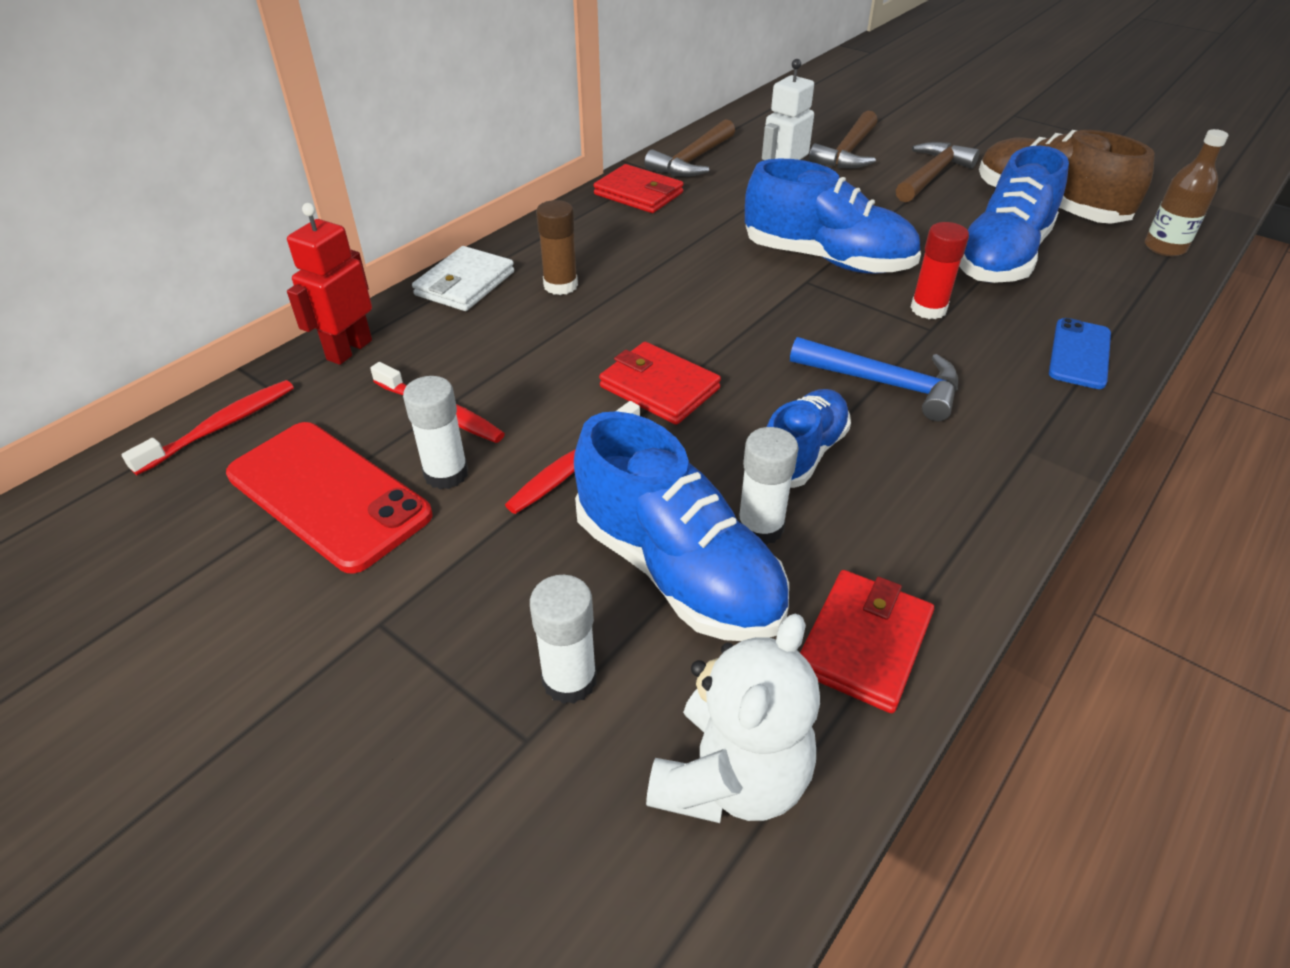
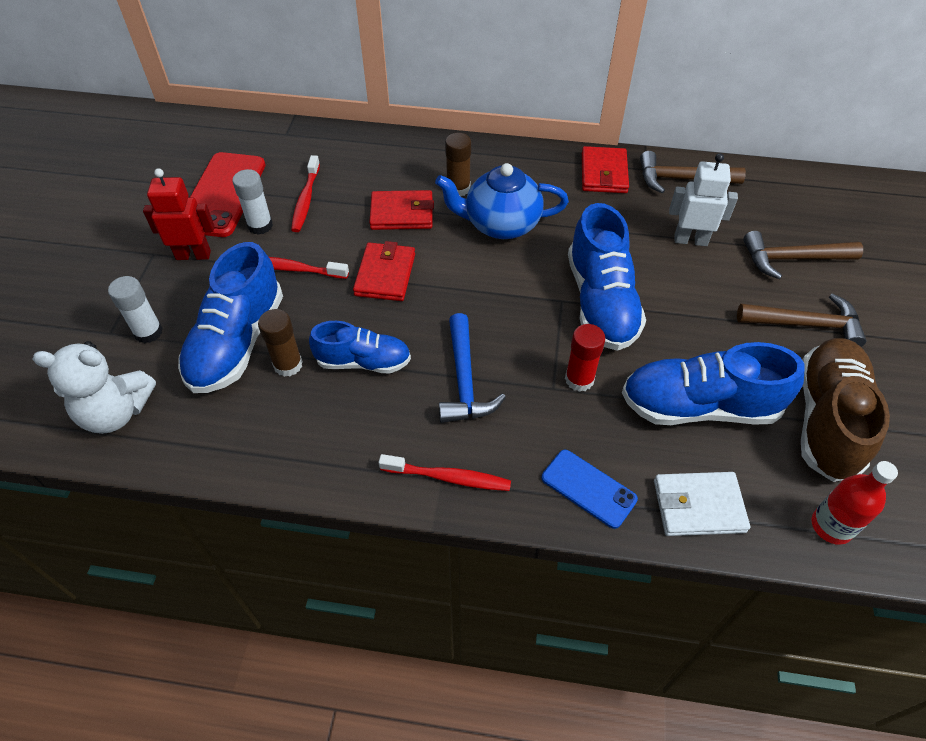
camera: 60 degrees right, 10 degrees up
red toothbrush [121,380,294,475] -> red toothbrush moved to [379,454,511,491]
red robot [287,203,372,365] -> red robot moved to [143,168,215,260]
white wallet [412,246,514,311] -> white wallet moved to [654,472,750,536]
white glue stick [738,427,799,545] -> brown glue stick [258,309,303,377]
red wallet [800,570,934,713] -> red wallet moved to [369,190,434,230]
blue phone [1049,318,1111,389] -> blue phone turned 45 degrees clockwise [542,450,638,529]
brown bottle [1145,129,1229,256] -> red bottle [812,461,898,545]
none -> blue teapot [435,163,569,239]

